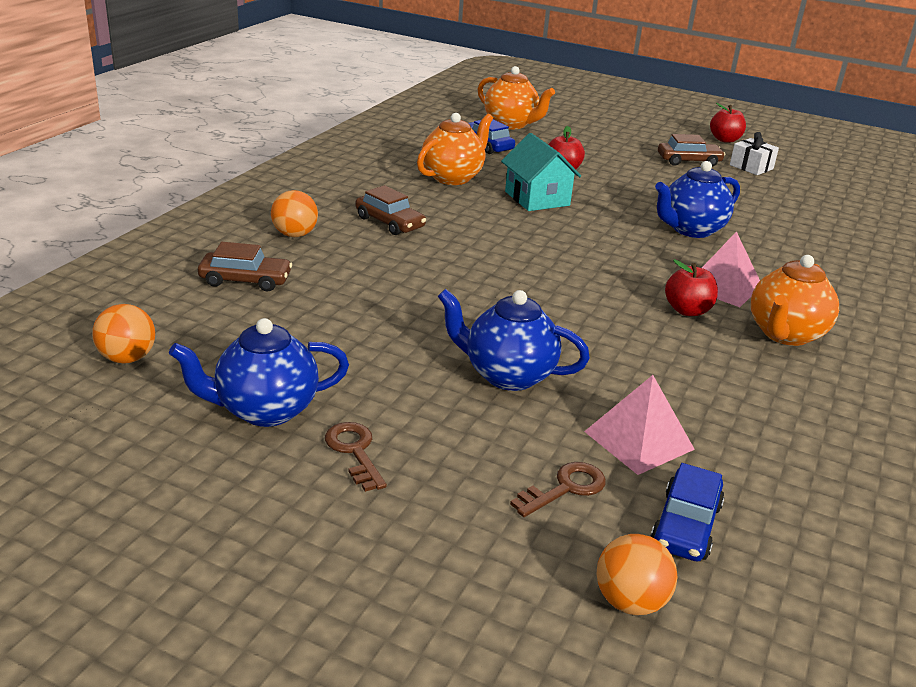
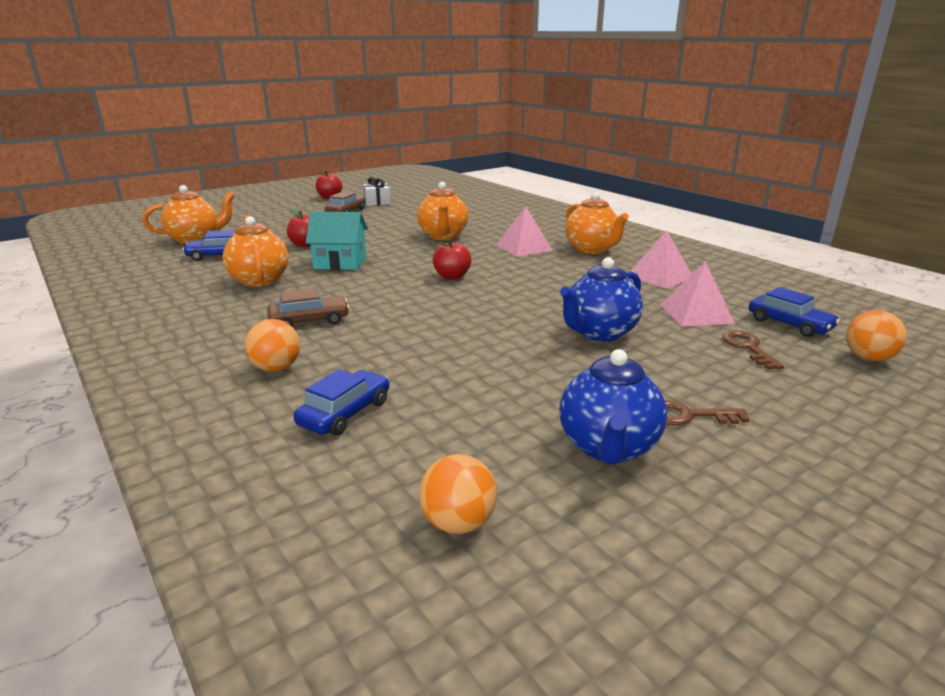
camera: 60 degrees left, 5 degrees down
brown car [198,242,292,291] -> blue car [294,369,389,436]
blue teapot [655,161,740,238] -> orange teapot [417,182,468,240]
red apple [665,259,718,316] -> red apple moved to [433,239,471,280]
none -> pink pyramid [631,230,692,289]

